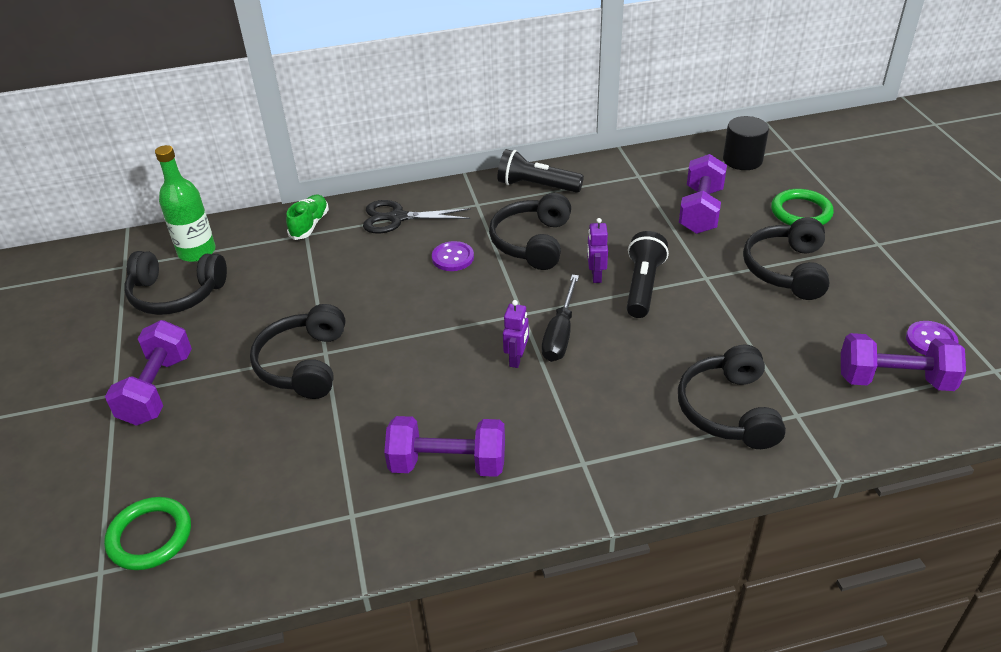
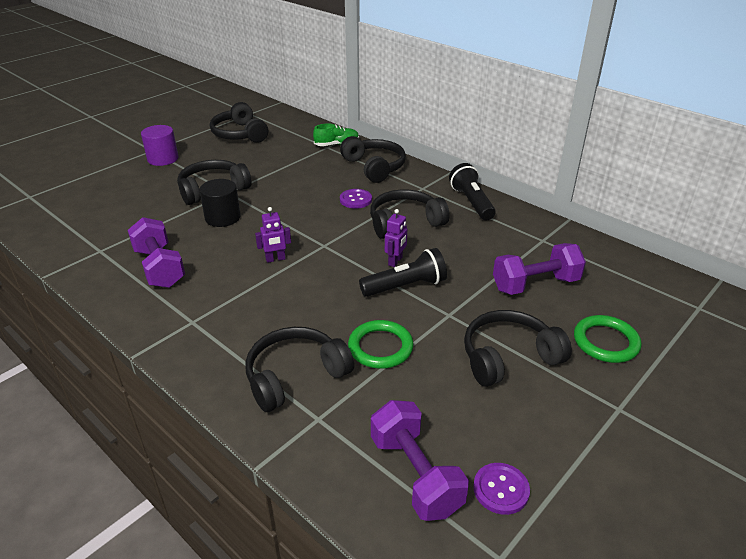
camera: 55 degrees right, 5 degrees down
green ring [104,497,191,570] -> green ring moved to [348,320,414,369]
purple dumbbell [105,320,192,426] -> purple cylinder [141,125,179,166]
green bottle [155,145,216,262] -> none
black scissors [363,200,471,233] -> black headphones [340,136,406,183]
black screwdriver [542,275,579,362] -> none
purple robot [587,218,608,283] -> purple robot turned 150 degrees clockwise [385,209,407,267]
black cylinder [723,116,769,170] -> black cylinder moved to [199,179,241,227]

